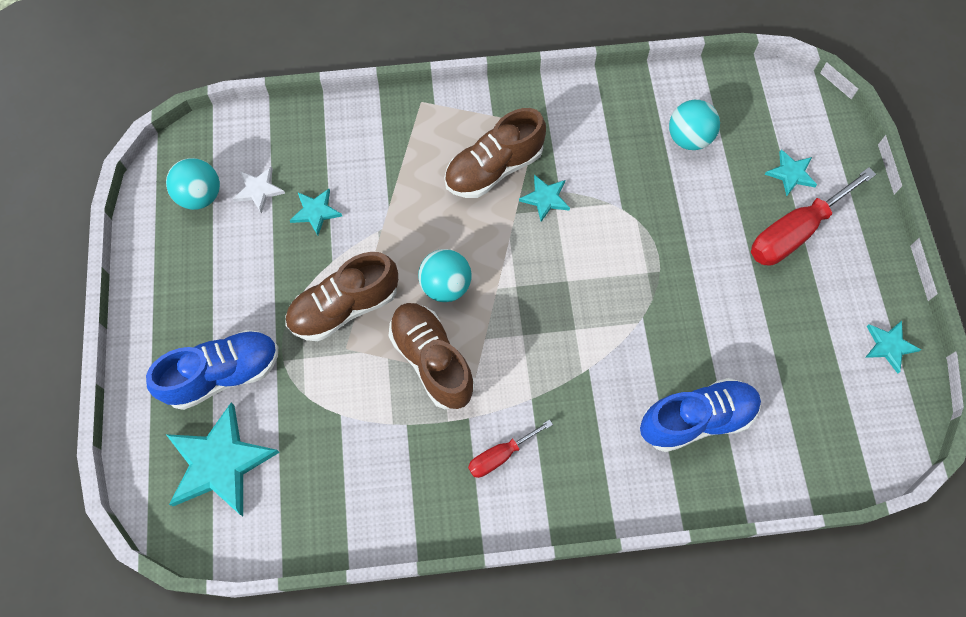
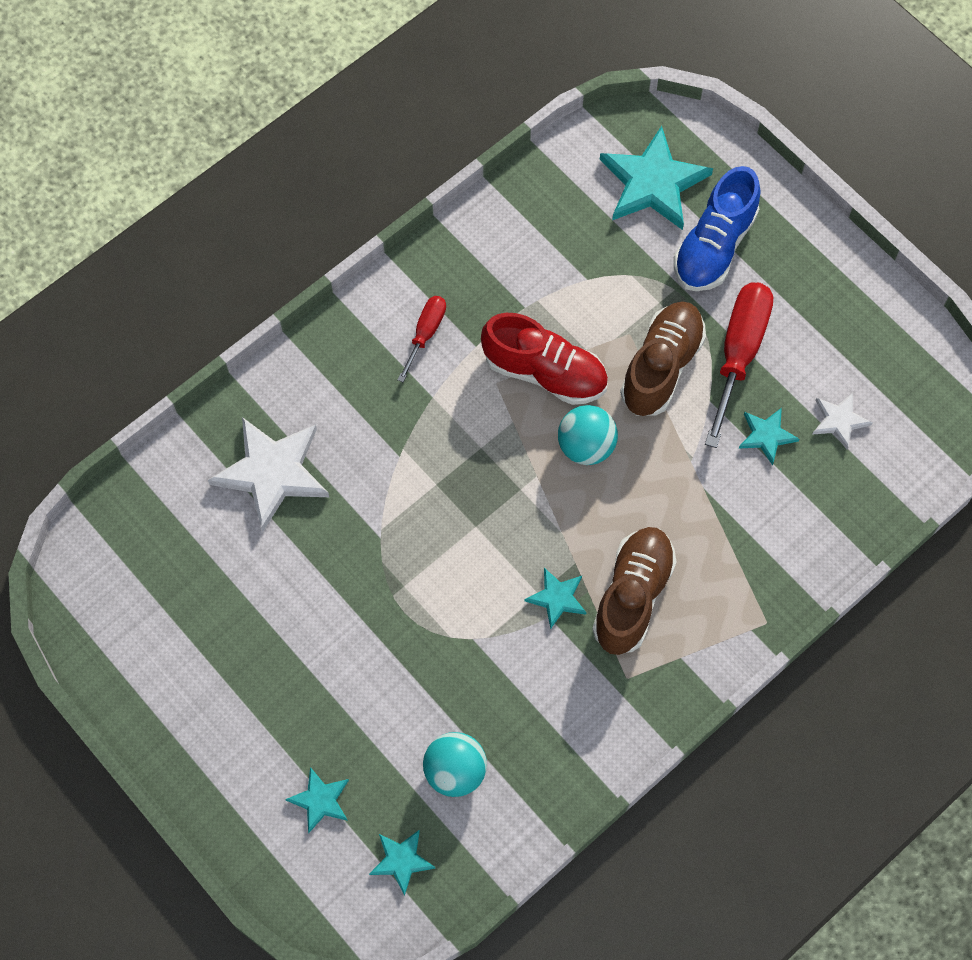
camera: 145 degrees right, 0 degrees up
turquoise ball [166,158,220,210] -> none
brown shoe [389,303,475,409] -> red shoe [481,313,608,405]
blue shoe [640,378,761,452] -> white star [208,417,329,532]
red screwdriver [751,167,876,266] -> red screwdriver moved to [705,282,773,448]
turquoise star [865,321,921,374] -> turquoise star moved to [369,830,436,896]

